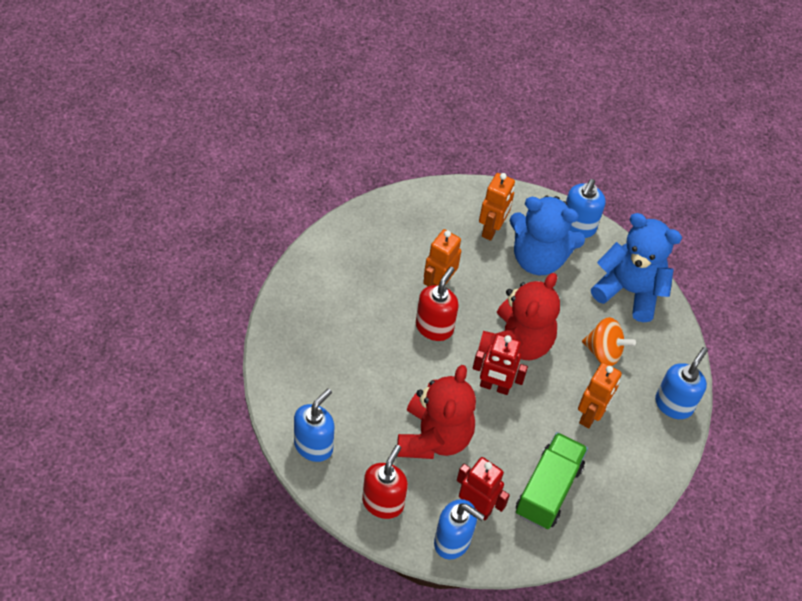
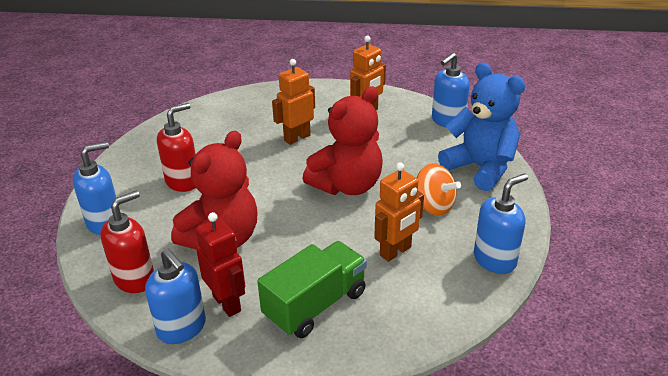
camera: 25 degrees right, 20 degrees down
red soap dispenser [416,267,459,341] -> red soap dispenser moved to [157,103,196,192]
red robot [473,334,528,395] -> none
blue teddy bear [509,196,585,275] -> none

